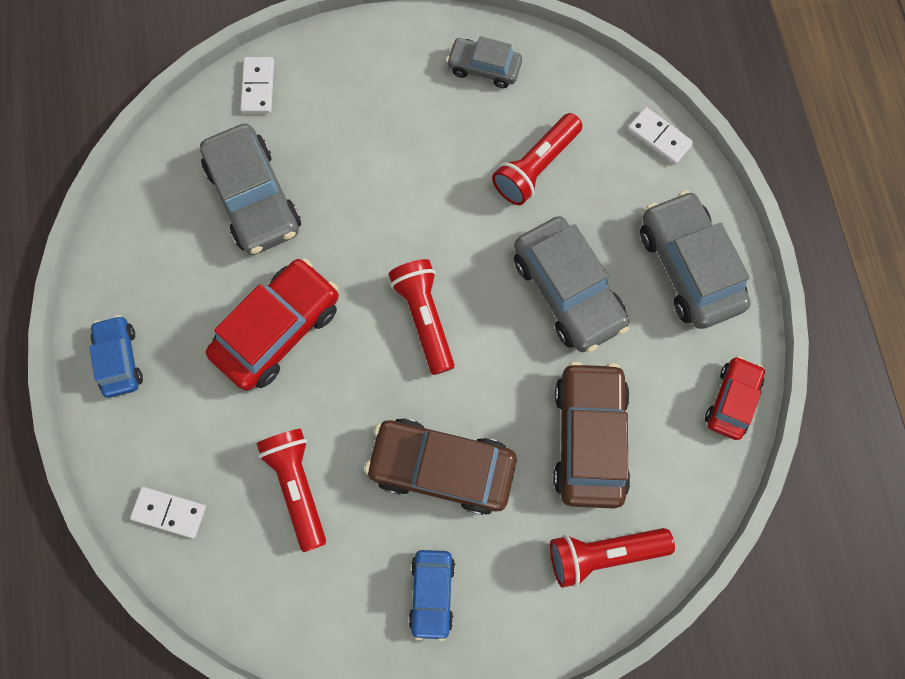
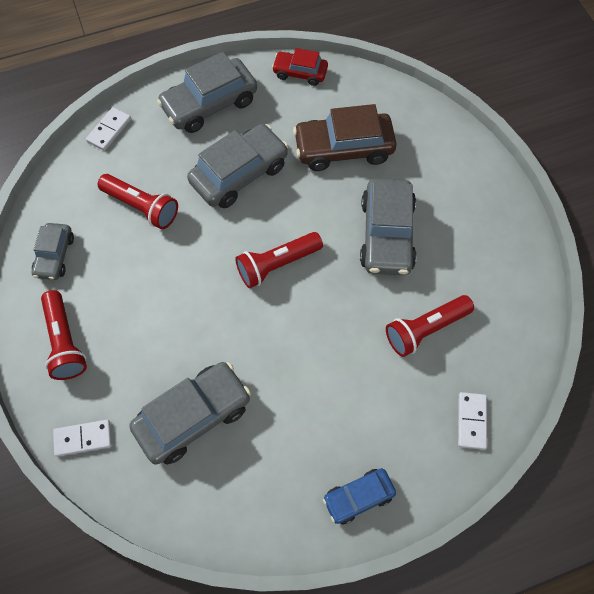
camera: 100 degrees left, 10 degrees down
red car [206,258,339,391] -> none
brown car [365,418,517,515] -> grey car [360,178,417,275]
blue car [409,550,455,641] -> none
red flashlight [550,528,675,588] -> red flashlight moved to [41,290,87,380]

